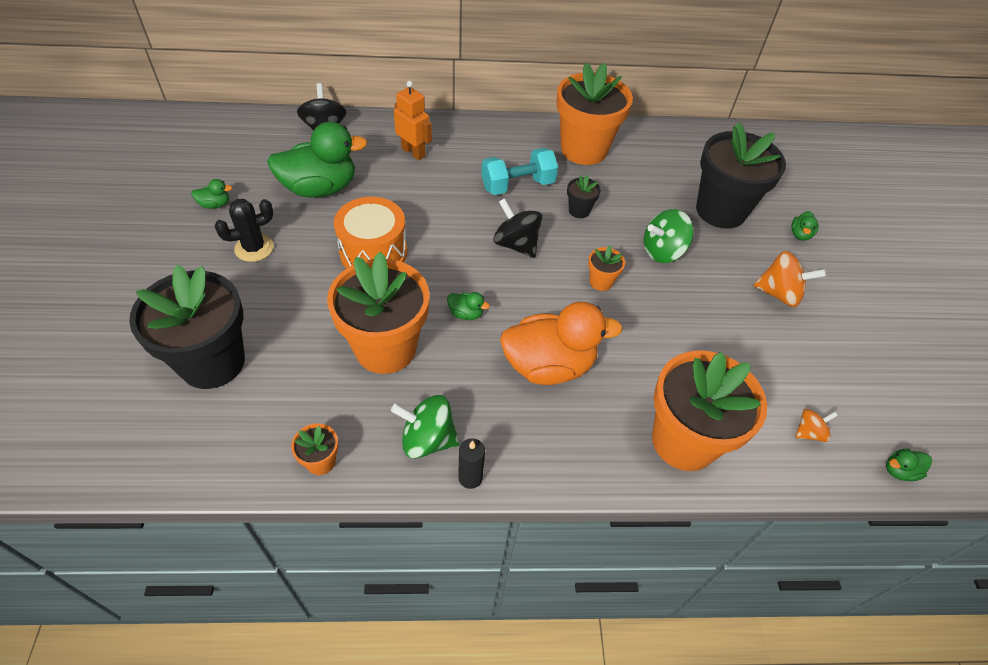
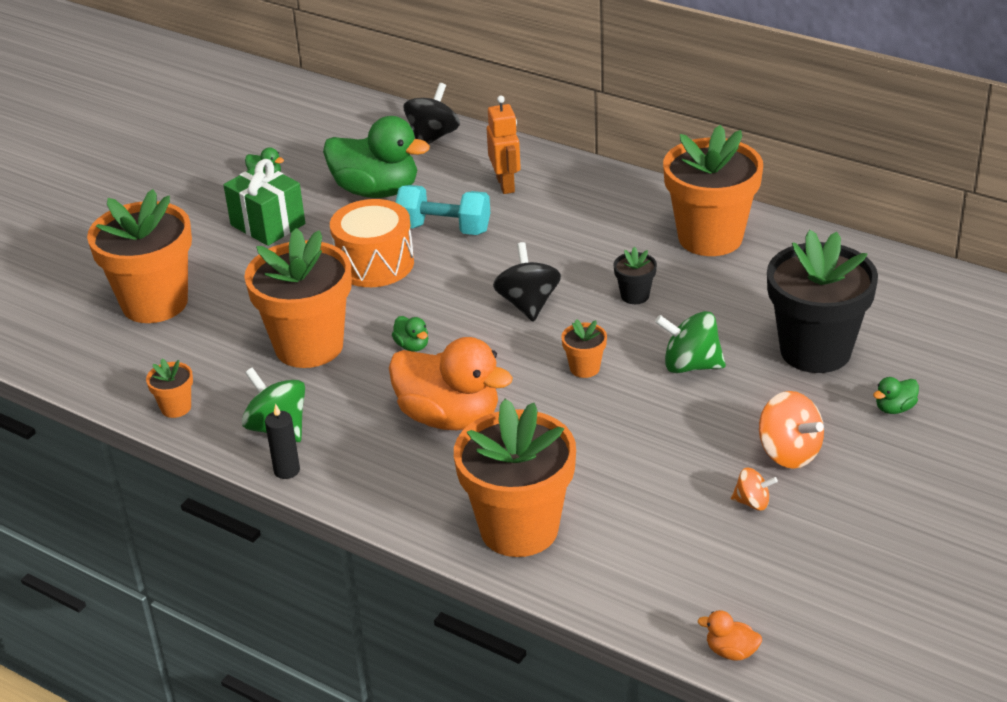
camera: 40 degrees right, 15 degrees down
black flower pot [129,264,245,389] -> orange flower pot [87,189,192,323]
black cactus [215,199,274,262] -> green gift [224,159,305,246]
turquoise dumbbell [481,148,558,195] -> turquoise dumbbell moved to [395,185,490,235]
orange spinning top [795,409,838,442] -> orange spinning top moved to [731,468,778,510]
green duck [886,449,932,481] -> orange duck [698,610,762,661]

